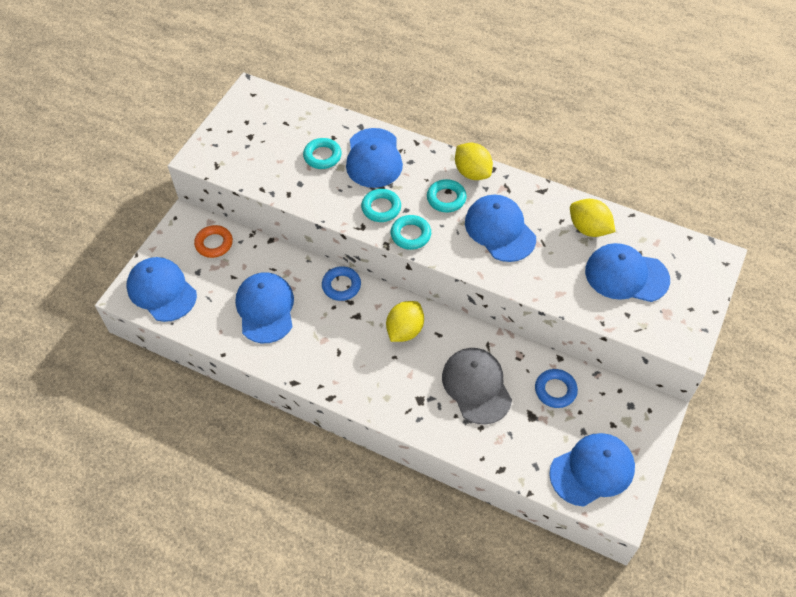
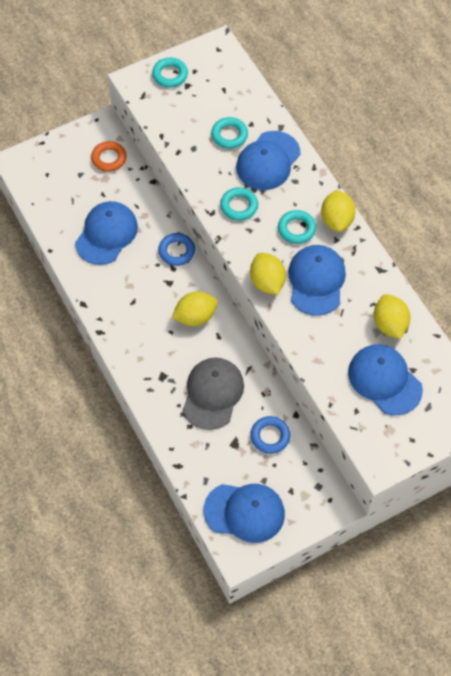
camera: 35 degrees right, 5 degrees up
blue cap [126,257,197,322] -> none
turquoise ring [391,215,431,250] -> turquoise ring moved to [152,58,188,88]
none -> yellow lemon [250,253,286,295]

